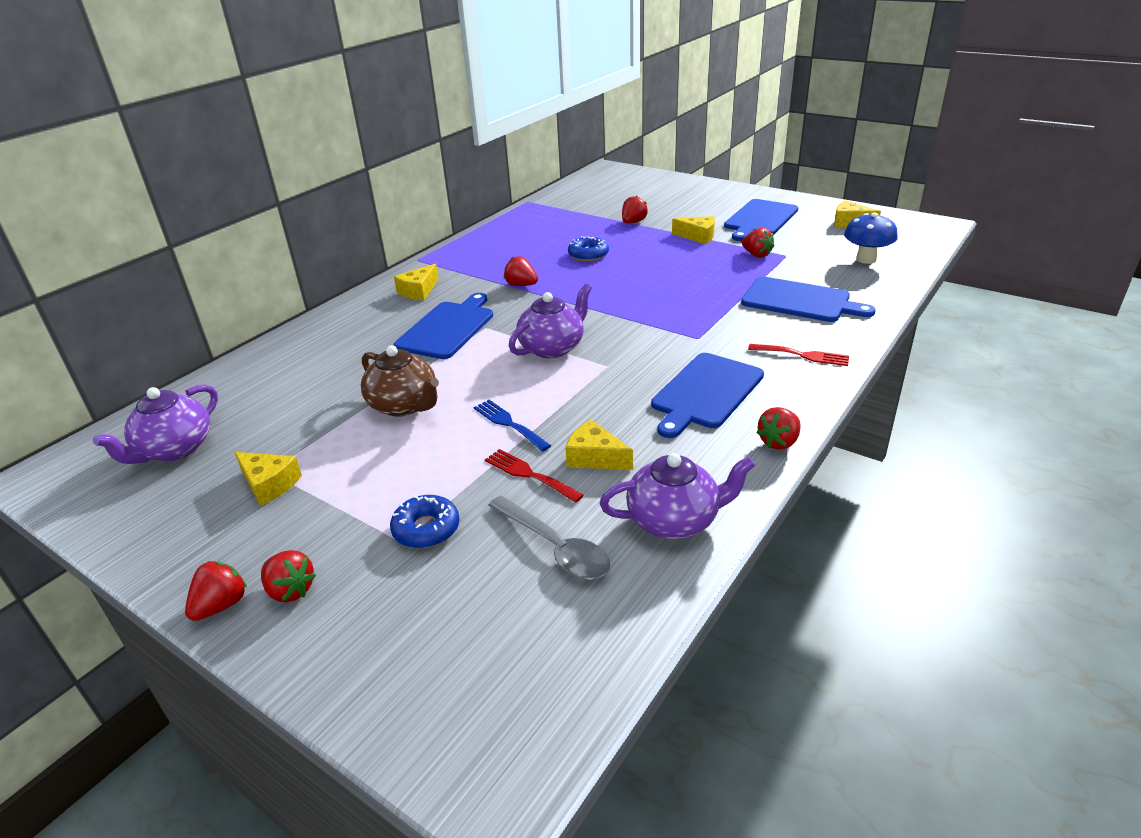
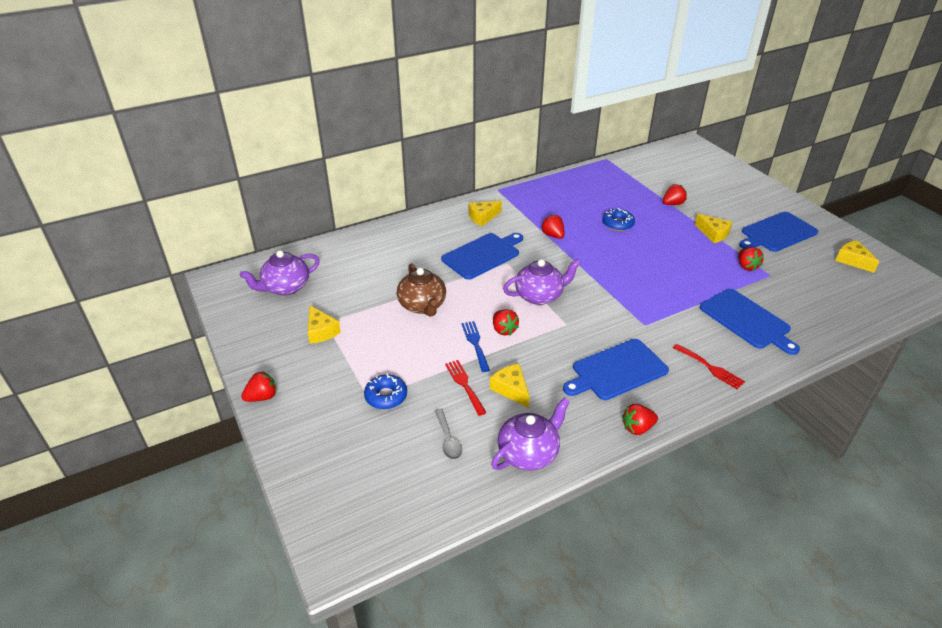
camera: 25 degrees right, 5 degrees up
red strawberry [261,550,316,602] -> red strawberry moved to [493,309,519,336]
grey spoon [489,496,610,580] -> grey spoon [435,409,462,459], size x0.65
purple teapot [600,453,755,539] -> purple teapot turned 60 degrees counterclockwise [491,397,570,471]
blue mushroom [844,212,898,264] -> none

